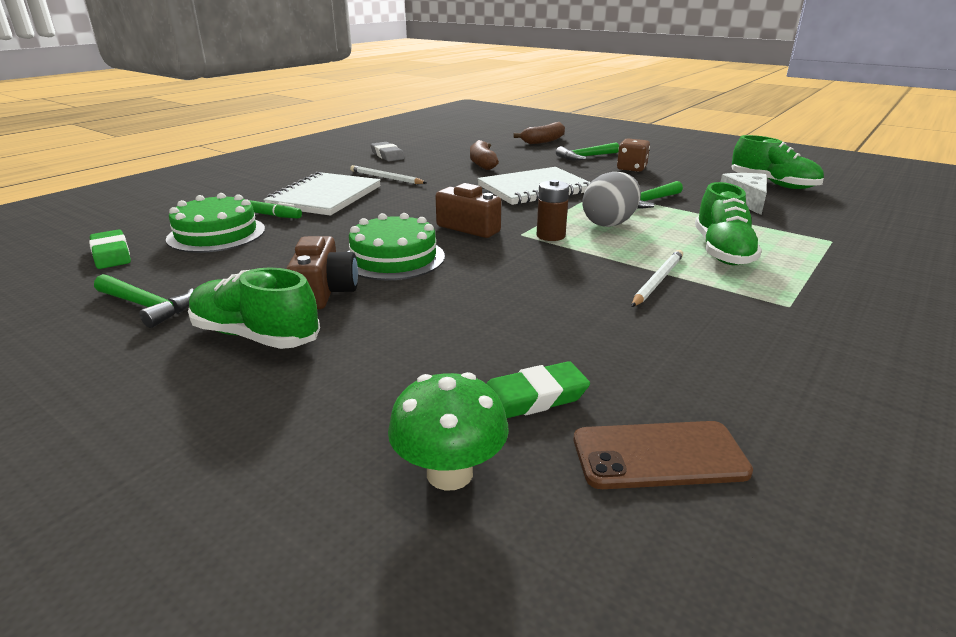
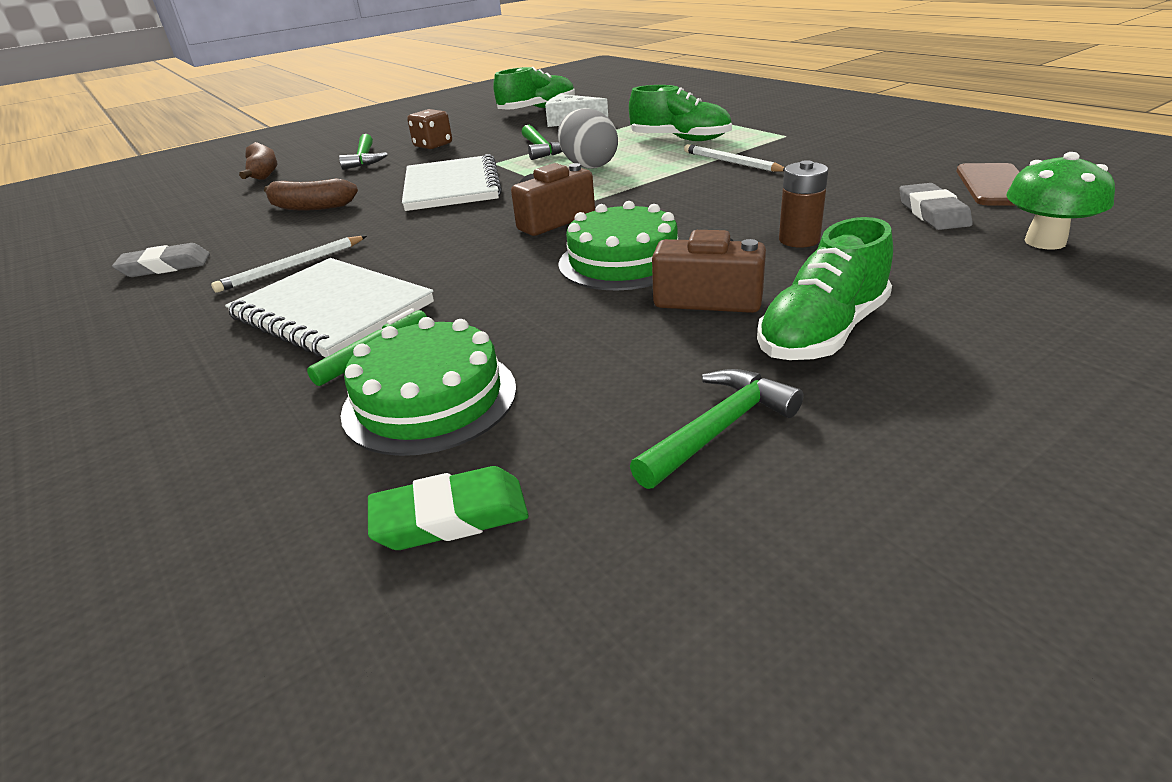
camera: 70 degrees left, 5 degrees up
green eraser [486,361,590,418] -> grey eraser [899,183,973,230]
brown battery [536,180,569,241] -> brown battery moved to [779,160,828,247]

